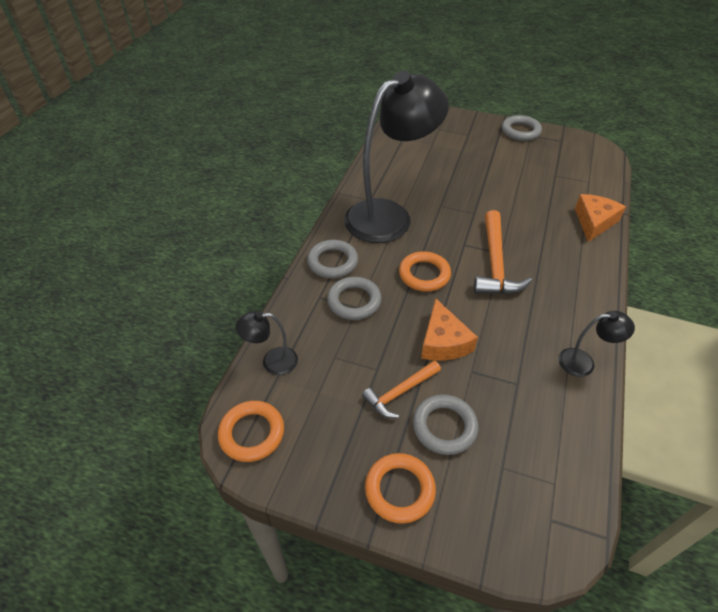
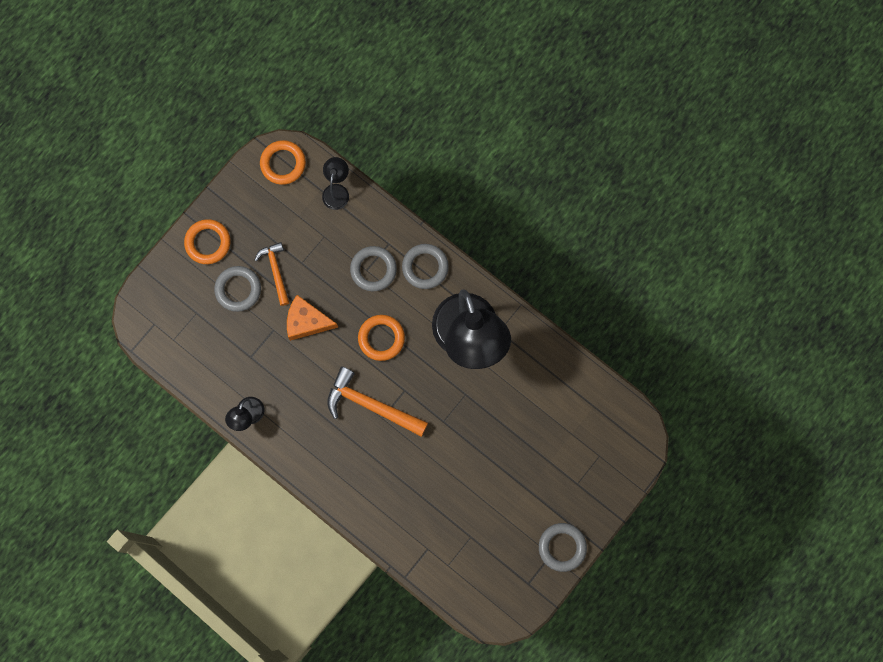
camera: 110 degrees right, 30 degrees up
orange cheese [575,194,626,242] -> none

